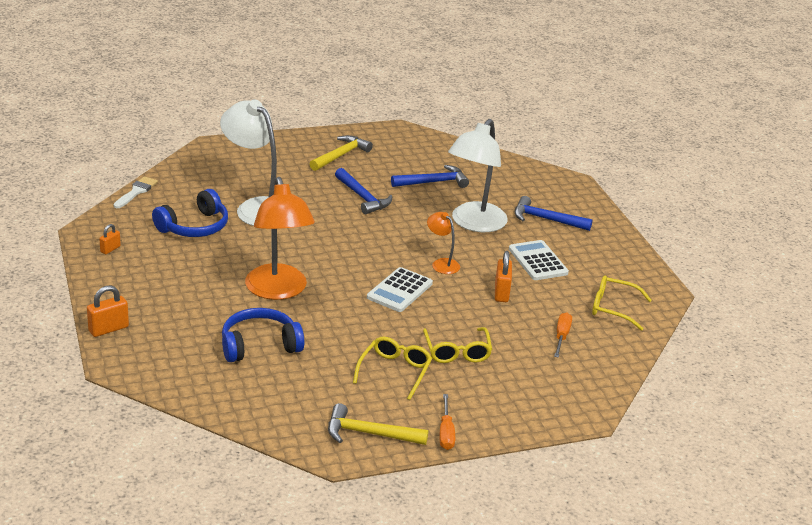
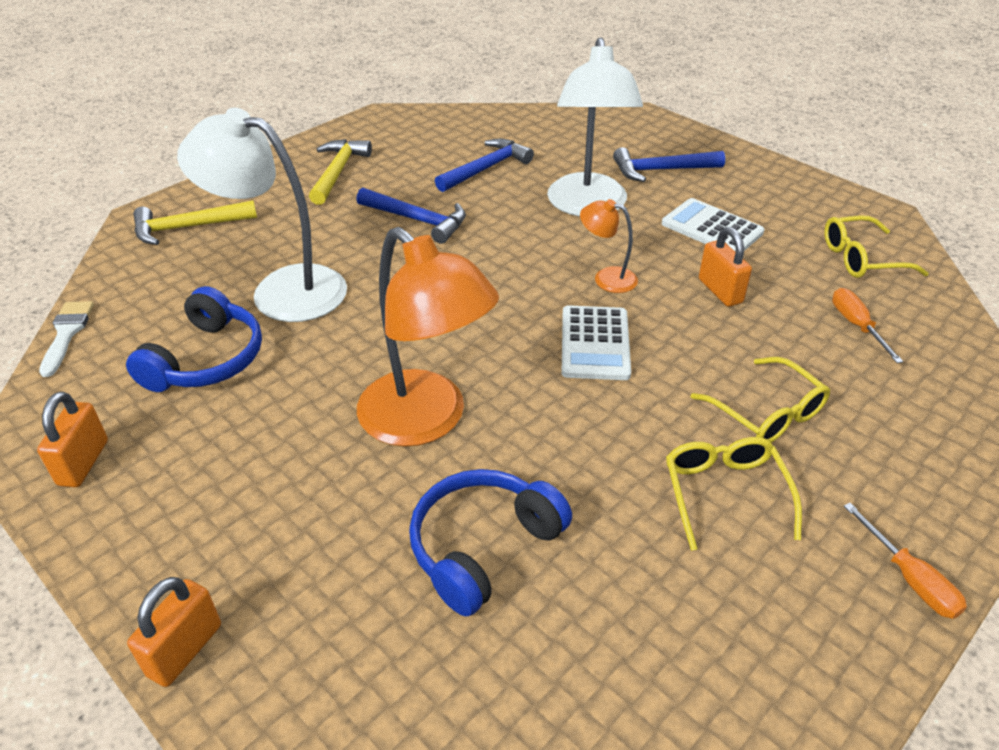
camera: 25 degrees left, 10 degrees up
orange padlock [99,224,121,254] -> orange padlock [37,392,108,487], size x1.63
yellow hammer [328,403,428,445] -> yellow hammer moved to [133,200,257,245]

